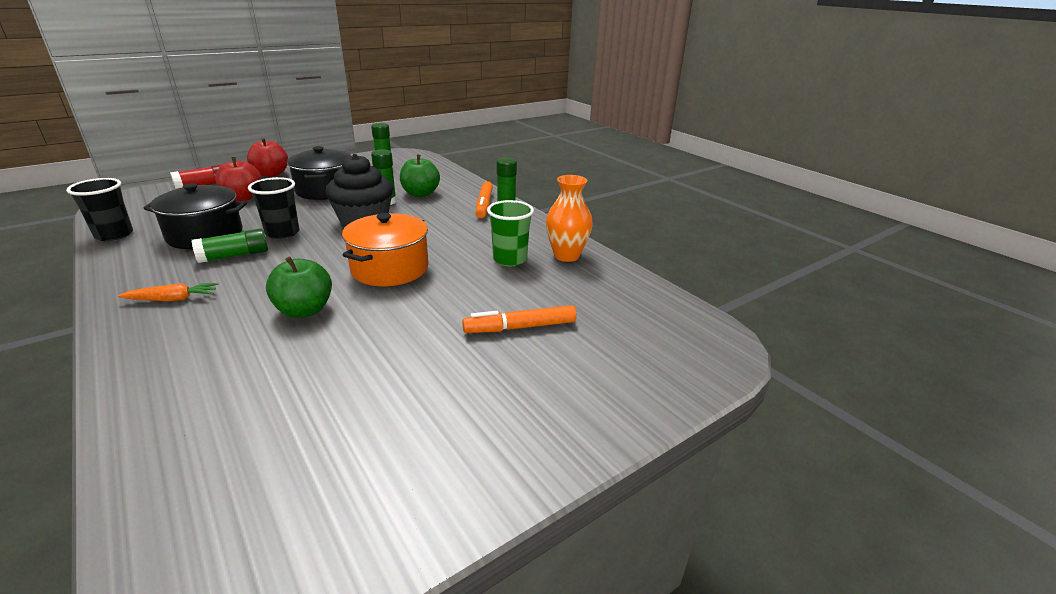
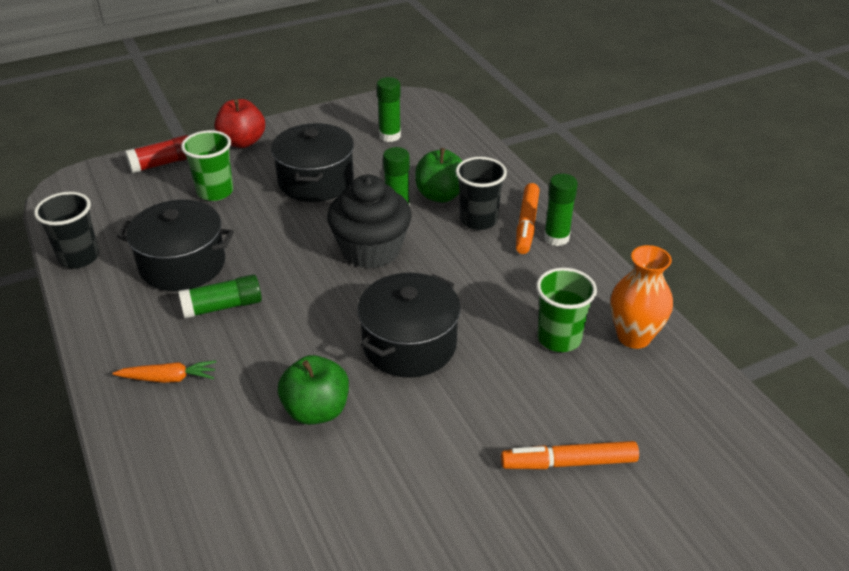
camera: 10 degrees right, 10 degrees up
red apple [215,157,262,201] -> green cup [181,130,233,201]
black cup [248,177,299,239] -> black cup moved to [456,157,507,230]
orange pot [342,213,429,286] -> black pot [357,273,461,378]

